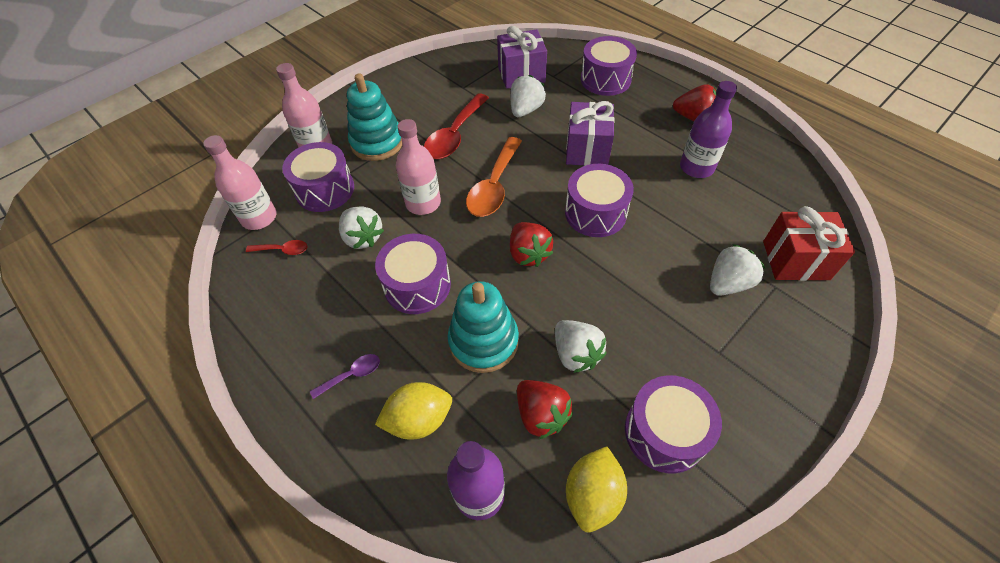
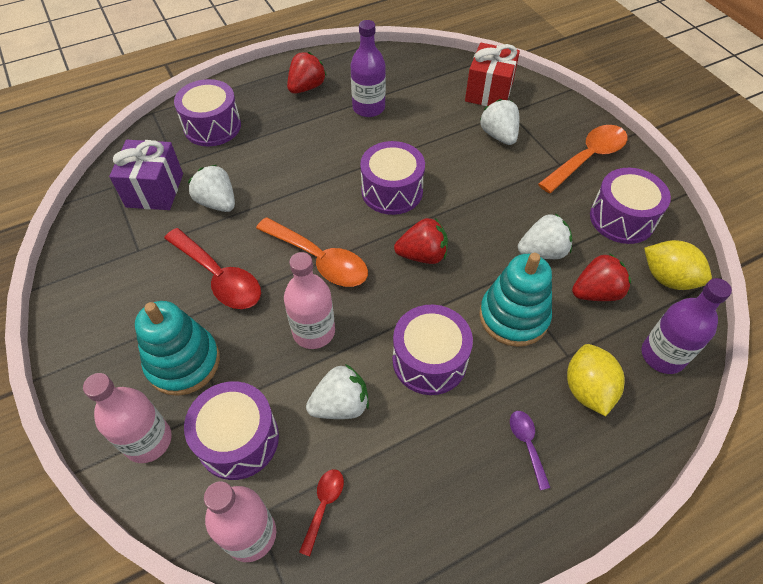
camera: 75 degrees left, 0 degrees up
purple gift [566,101,615,166] -> none
none -> orange spoon [538,125,627,194]

